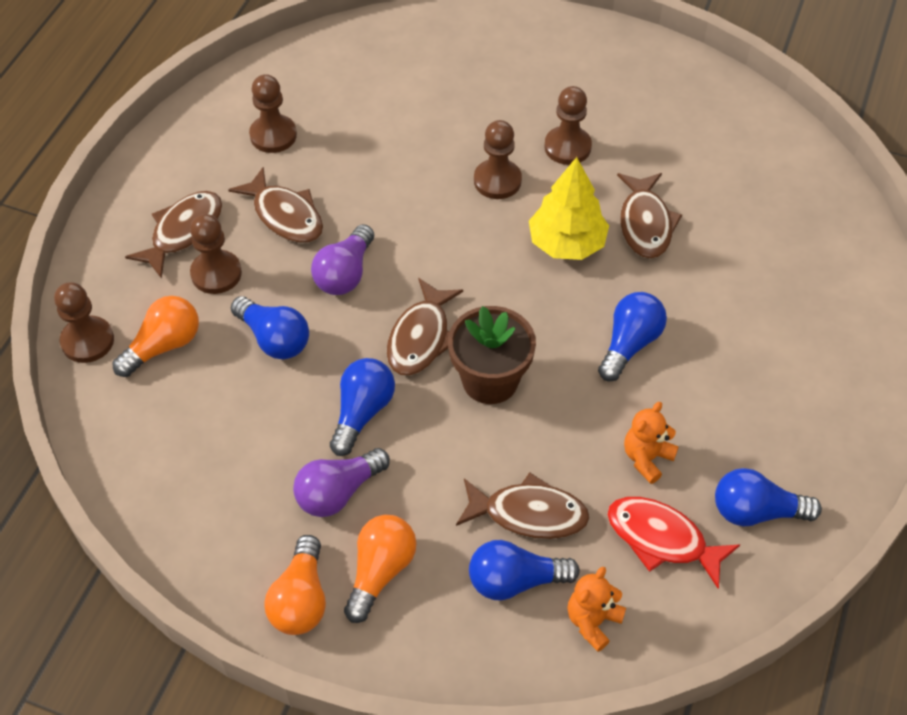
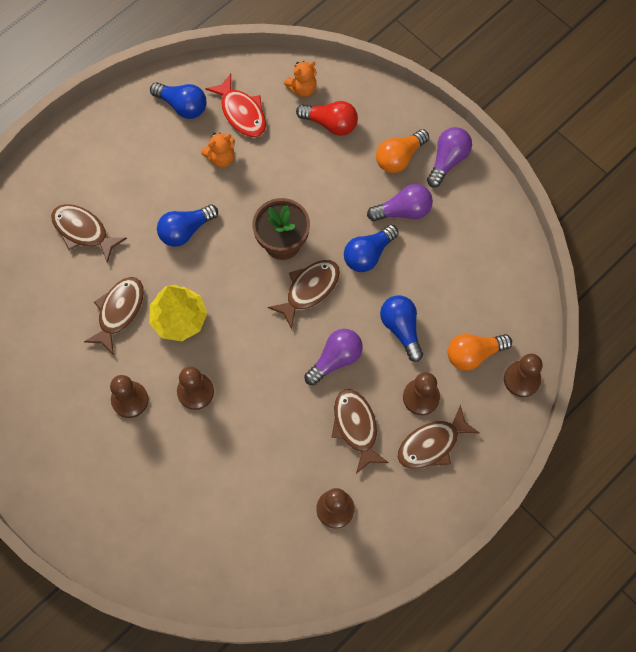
camera: 155 degrees left, 15 degrees up
orange light bulb [264,535,326,635] -> purple light bulb [427,127,472,188]
brown fish [456,472,590,539] -> brown fish moved to [51,204,127,263]
blue light bulb [469,540,580,601] -> red light bulb [296,101,358,136]

